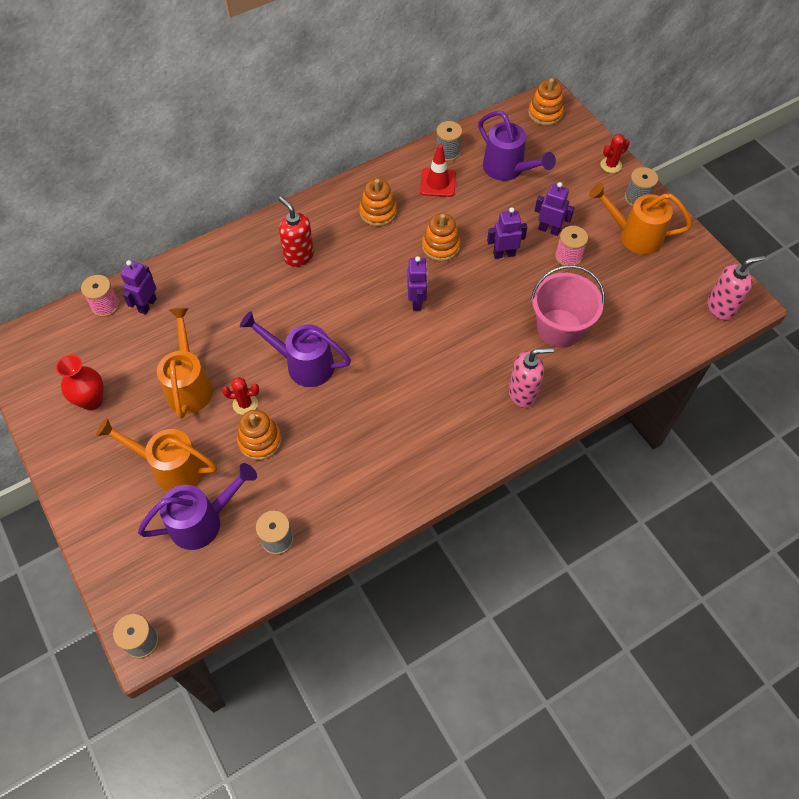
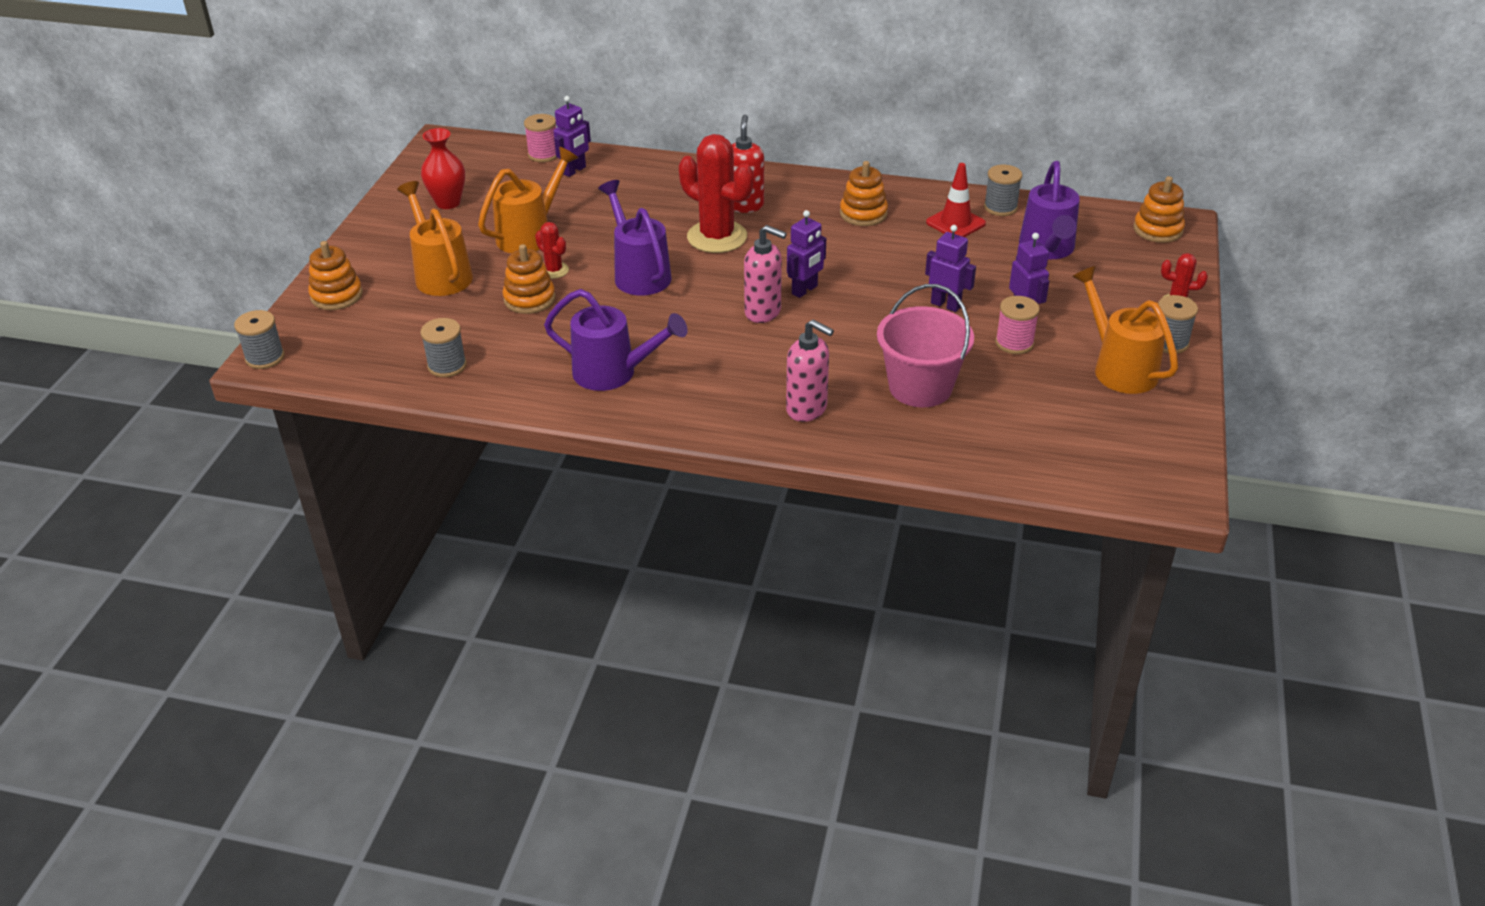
camera: 45 degrees right, 20 degrees down
purple robot [120,260,157,315] -> purple robot turned 150 degrees clockwise [554,96,591,177]
purple watering can [138,463,257,550] -> purple watering can moved to [544,289,688,391]
orange stacking toy [422,213,460,261] -> orange stacking toy moved to [308,241,363,310]
pink soap dispenser [707,256,765,320] -> pink soap dispenser moved to [744,225,787,323]
none -> red cactus [679,134,753,253]

